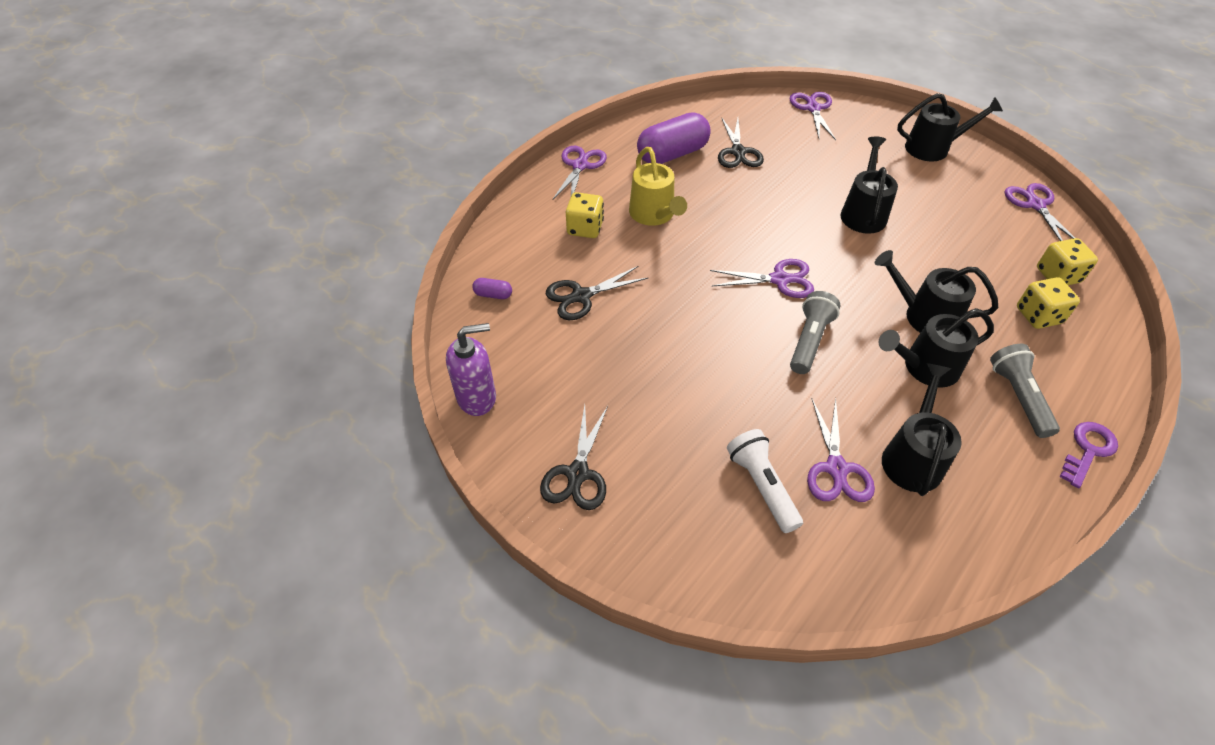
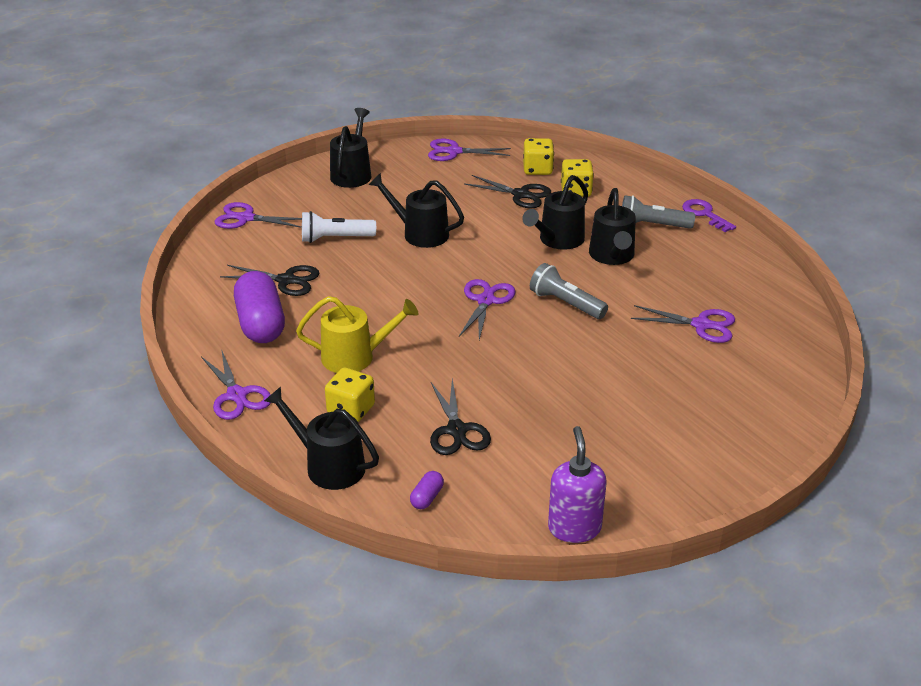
camera: 75 degrees left, 15 degrees down
black scissors [540,405,608,510] -> black scissors moved to [464,175,551,209]
purple scissors [553,146,607,199] -> purple scissors turned 150 degrees counterclockwise [201,349,271,420]
white flashlight [727,429,803,533] -> white flashlight moved to [302,211,376,243]
black watering can [882,363,962,496] -> black watering can moved to [264,387,379,490]

